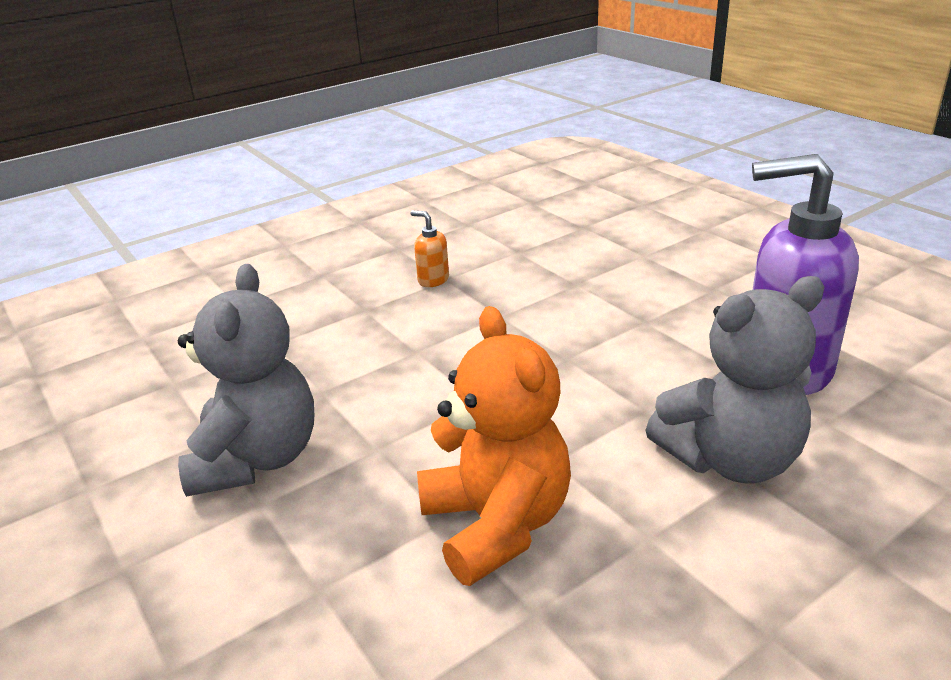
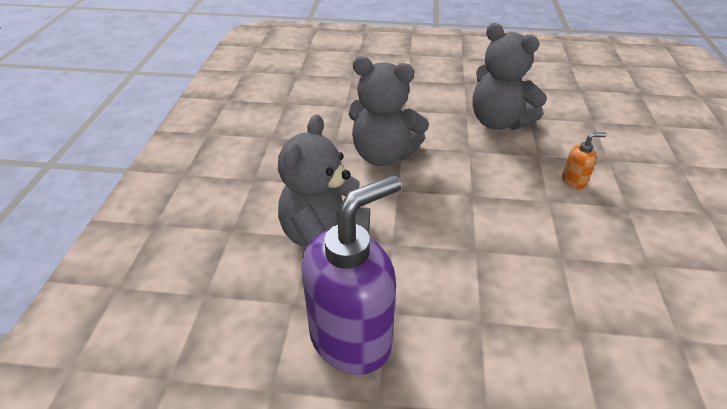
camera: 130 degrees right, 10 degrees up
orange soap dispenser [410,210,449,287] -> orange soap dispenser moved to [562,132,607,189]
orange teddy bear [417,306,571,586] -> grey teddy bear [349,56,429,166]

